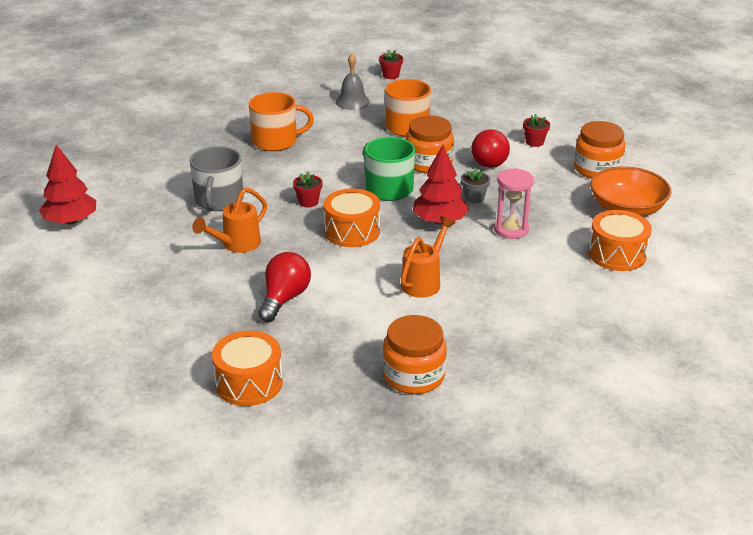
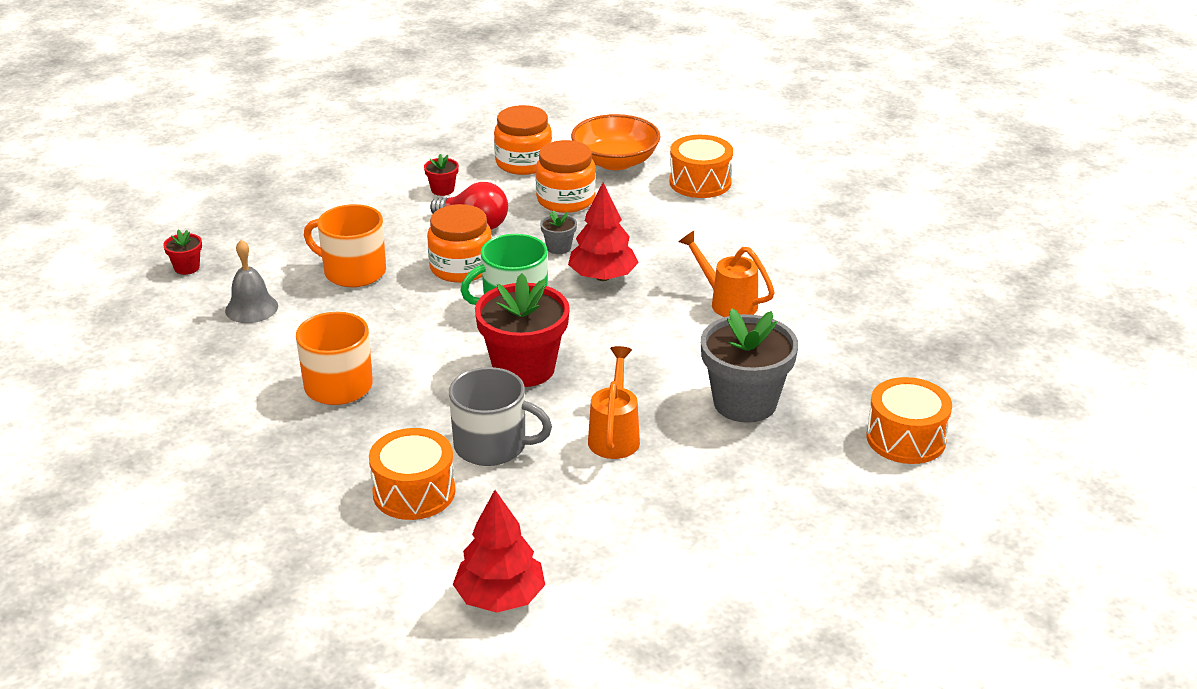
camera: 80 degrees left, 0 degrees up
orange watering can [192,188,267,253] -> orange watering can turned 135 degrees counterclockwise [588,346,640,459]
red light bulb [258,252,311,322] -> grey flower pot [701,309,798,423]
red flower pot [293,172,323,207] -> red flower pot [475,273,570,387], size x2.26
orange drum [324,188,380,247] -> orange drum moved to [369,428,455,520]
orange jar [383,315,447,394] -> orange jar moved to [535,140,596,213]
pink hourglass [494,168,534,239] -> none

